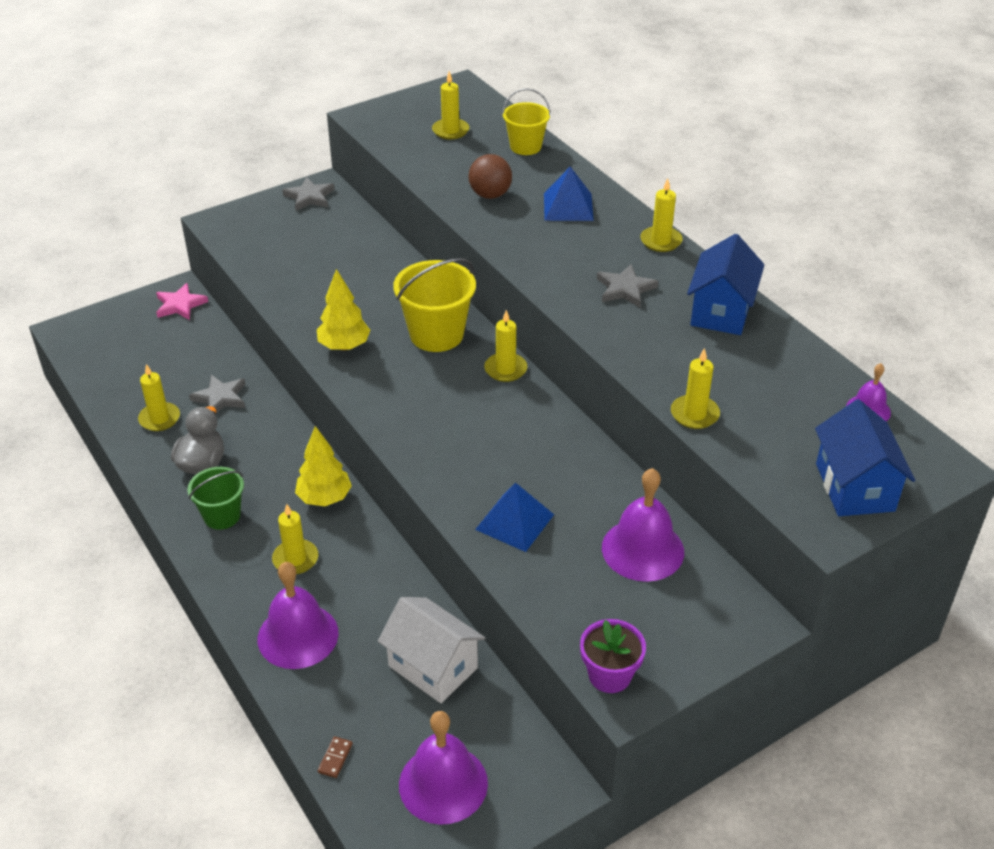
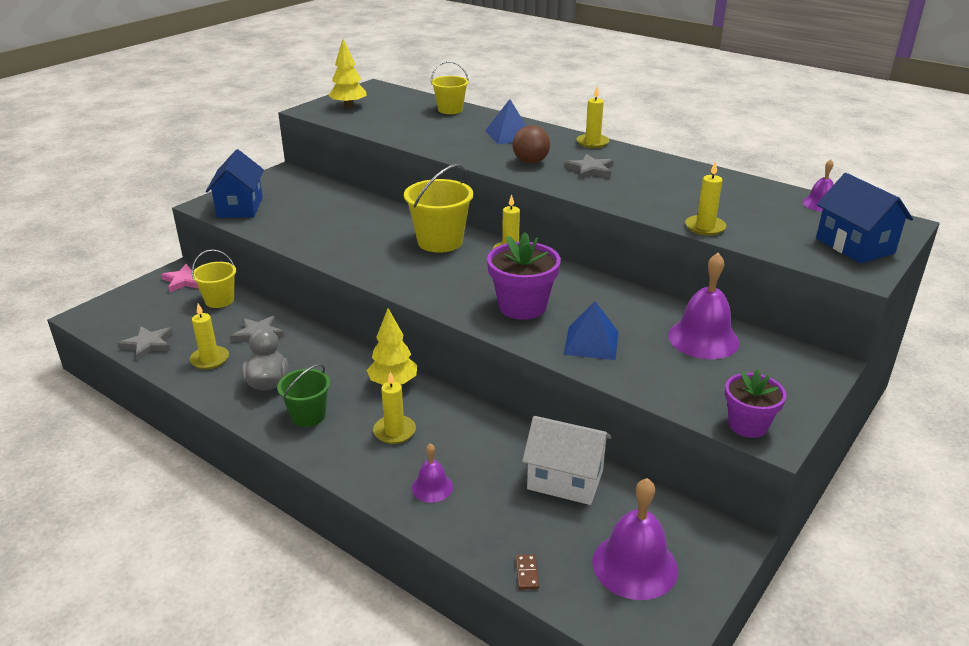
camera: 20 degrees left, 10 degrees down
purple bell [258,562,338,669] -> purple bell [412,443,453,503], size x0.54
grey star [282,177,335,211] -> grey star moved to [118,326,173,361]
yellow tree [317,269,371,351] -> yellow tree moved to [328,39,367,108]
yellow candle [432,71,469,139] -> none
brown ball [468,154,512,199] -> brown ball moved to [512,125,550,164]
blue house [687,234,765,335] -> blue house moved to [206,149,264,218]
none -> yellow bucket [192,249,236,308]
none -> purple flower pot [487,232,561,320]

